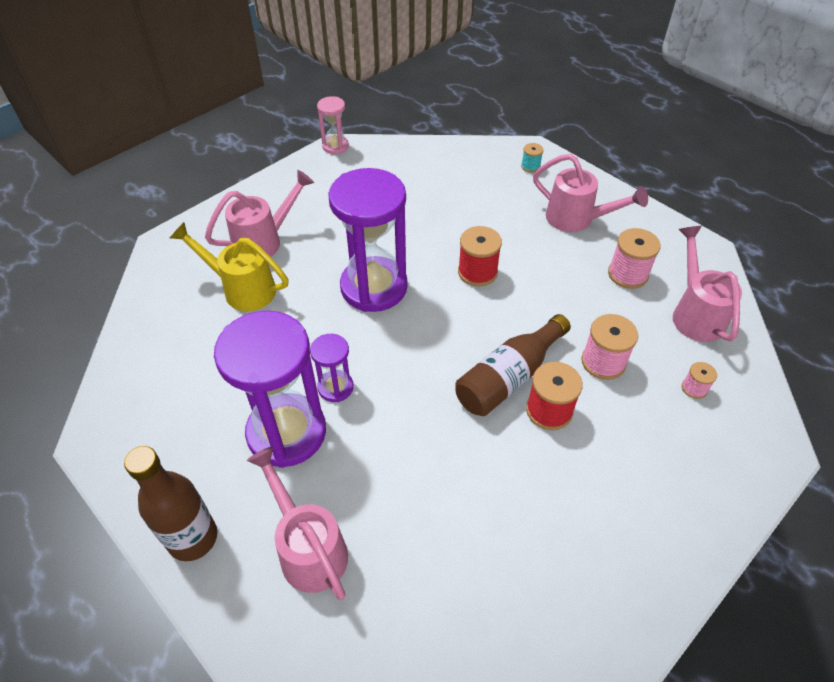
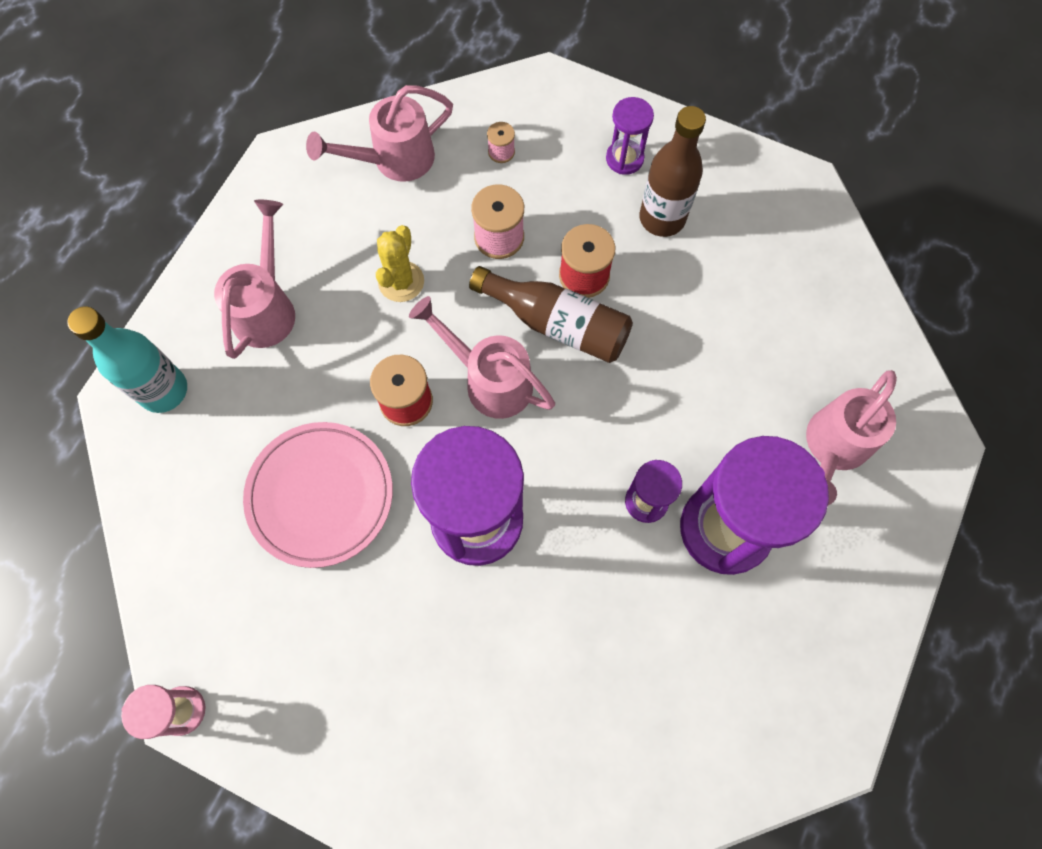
camera: 110 degrees left, 20 degrees up
brown bottle [124,446,217,561] -> brown bottle moved to [639,106,706,237]
yellow watering can [170,222,289,311] -> none
pink watering can [205,170,314,257] -> pink watering can moved to [409,296,555,419]
turquoise spool [521,143,543,173] -> turquoise bottle [67,306,187,413]
pink spool [608,228,661,289] -> none
none -> pink plate [243,422,393,568]
none -> yellow cactus [376,225,424,302]
none -> purple hourglass [606,97,654,175]

